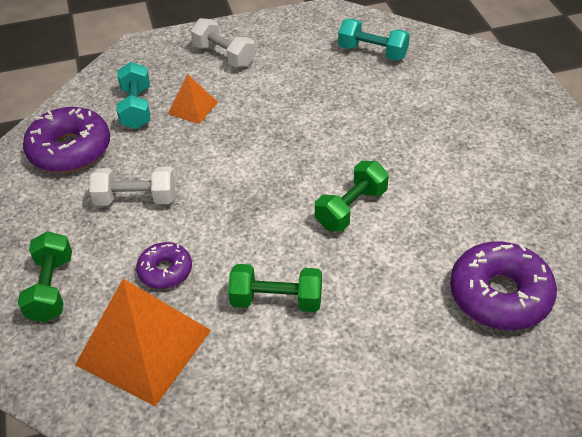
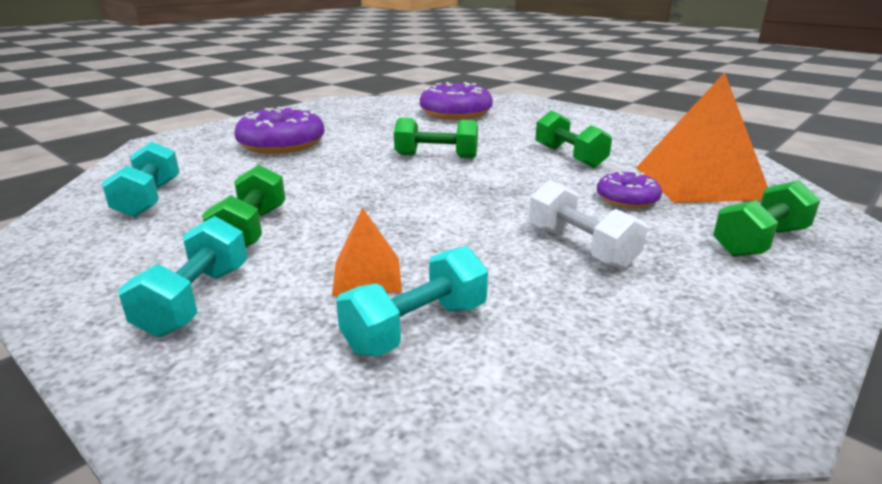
camera: 125 degrees left, 20 degrees down
purple donut [23,107,110,173] -> purple donut moved to [234,107,325,154]
white dumbbell [191,18,255,67] -> turquoise dumbbell [118,216,248,337]
none -> green dumbbell [202,165,285,247]

